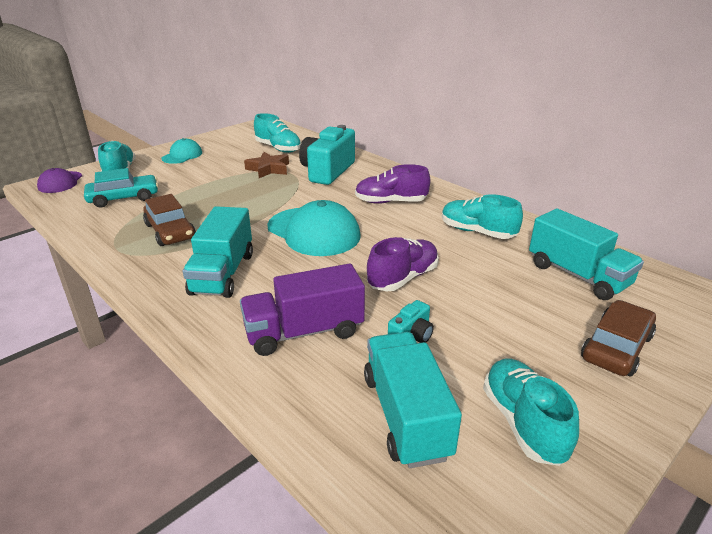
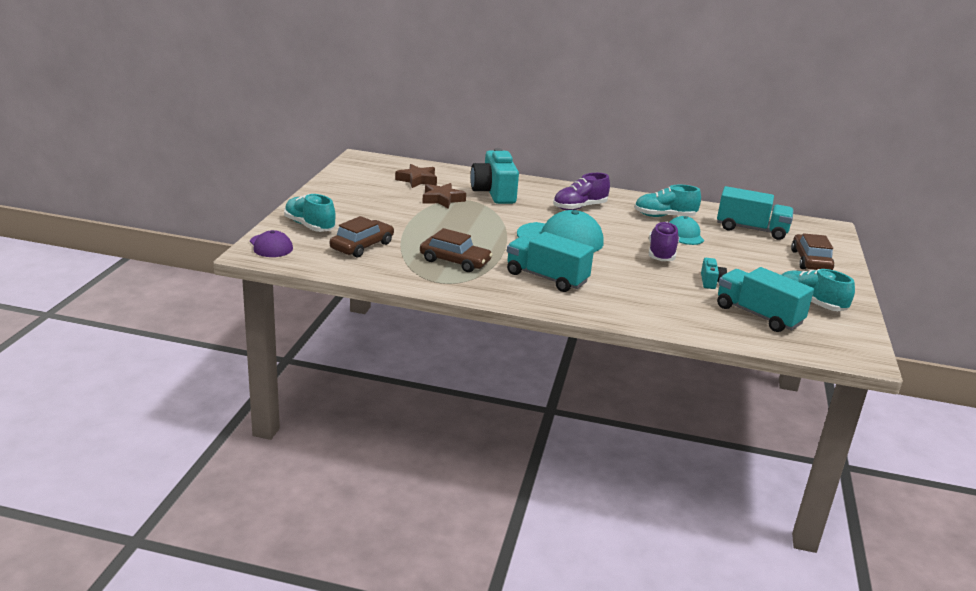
camera: 35 degrees left, 5 degrees down
turquoise car [84,168,158,207] -> brown car [330,216,394,257]
turquoise cap [161,138,202,164] -> turquoise cap moved to [669,216,704,245]
turquoise truck [183,206,253,298] -> turquoise truck turned 150 degrees clockwise [507,232,594,292]
purple truck [240,263,365,356] -> none
turquoise shoe [254,113,301,153] -> brown star [395,164,437,188]

